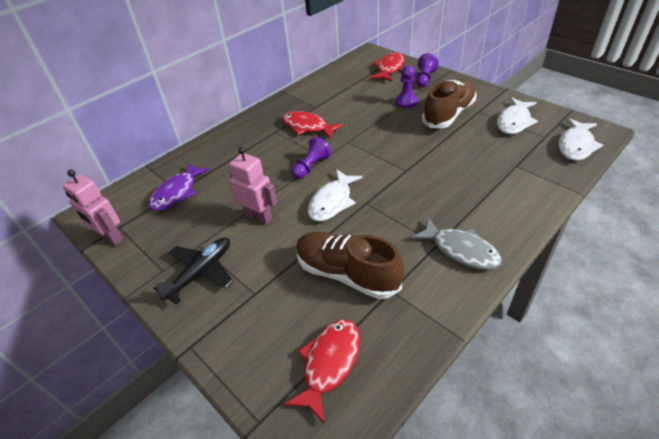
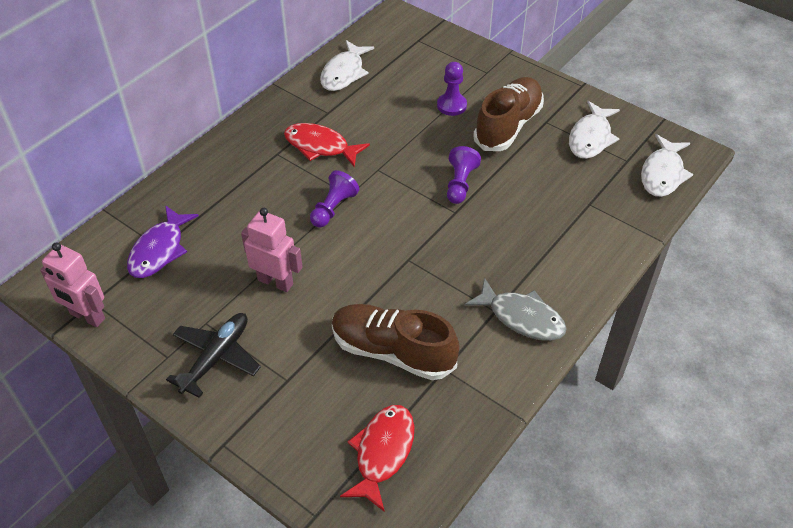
camera: 10 degrees left, 5 degrees up
white fish [308,169,363,221] -> white fish moved to [320,40,374,91]
red fish [370,52,405,82] -> none
purple pawn [416,53,439,87] -> purple pawn moved to [447,146,481,204]

